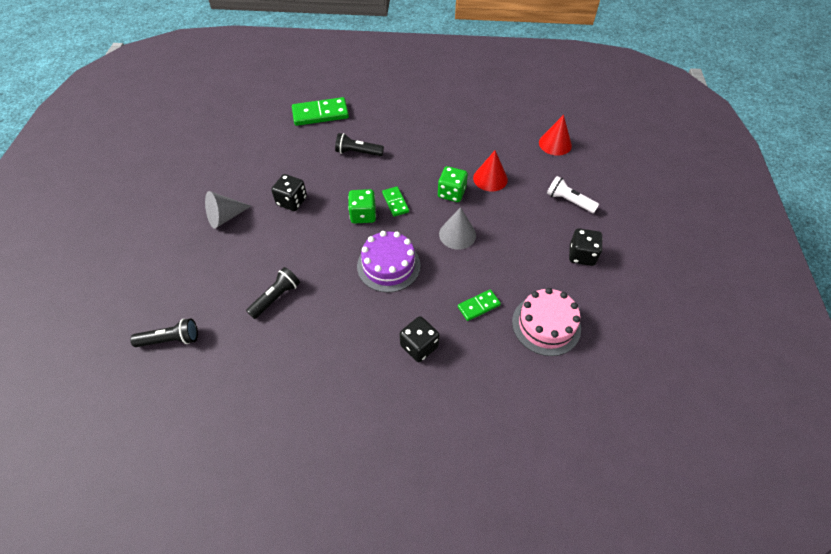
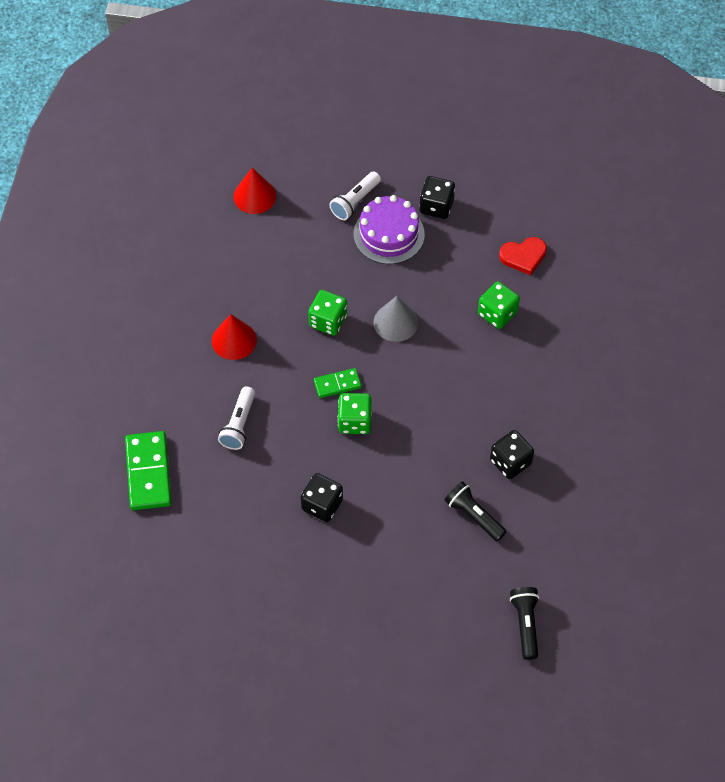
camera: 85 degrees left, 5 degrees up
grey cone [205,191,251,229] -> none
black flashlight [335,133,384,156] -> white flashlight [218,386,255,450]
purple cake [357,231,421,293] -> purple cake moved to [354,195,425,264]
black dice [400,316,439,362] -> black dice moved to [490,430,534,479]
green domino [458,289,501,321] -> green dice [478,282,520,329]
red cone [473,150,508,192] -> red cone moved to [212,314,257,360]
pink cake [512,288,581,356] -> red heart [499,237,547,275]

